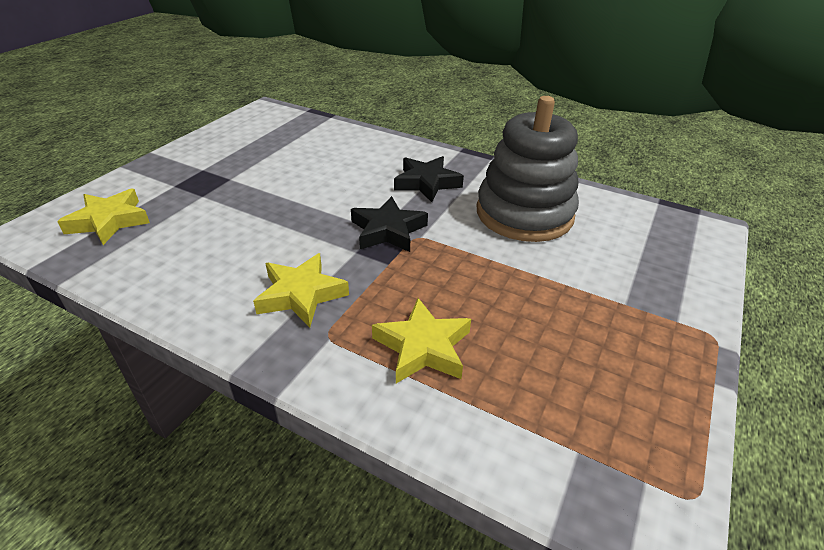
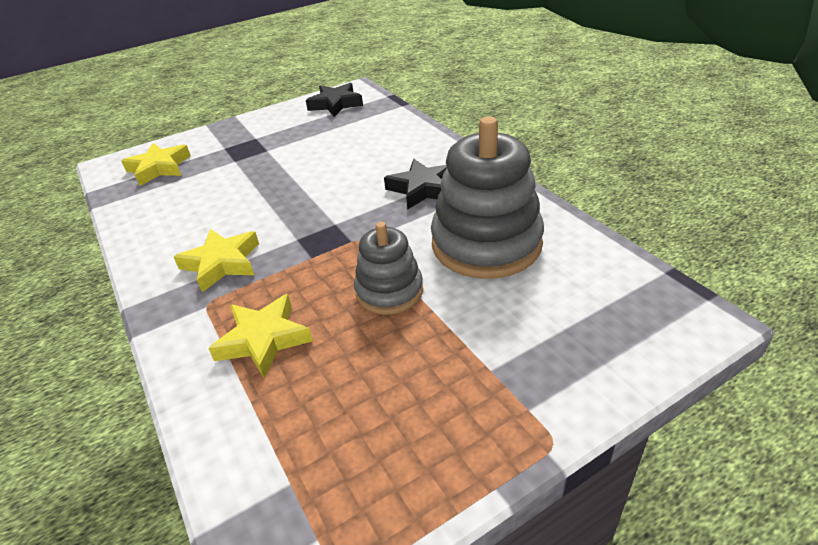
camera: 35 degrees right, 0 degrees up
black star [351,196,428,252] -> black star moved to [306,83,363,117]
none -> grey stacking toy [354,222,423,315]

